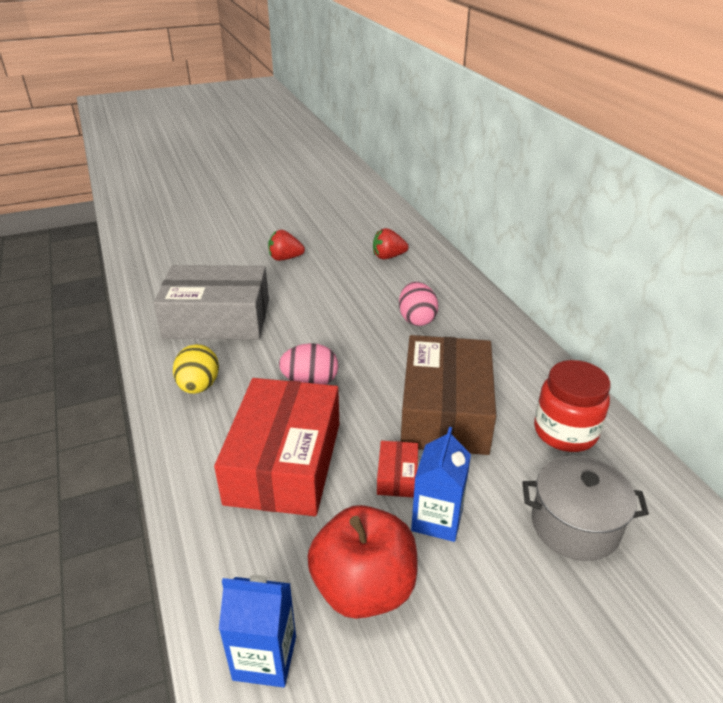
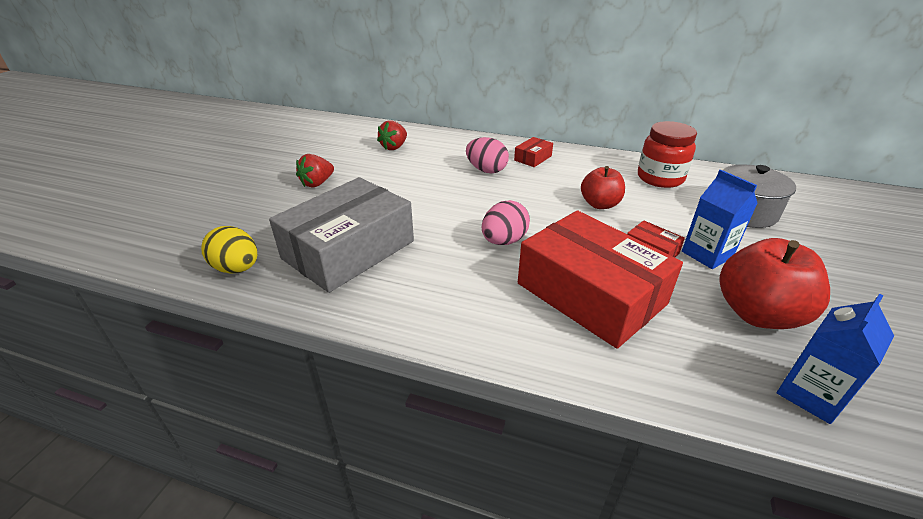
camera: 50 degrees left, 0 degrees up
yellow egg [173,344,219,394] -> yellow egg moved to [201,226,257,274]
brown box [401,335,496,455] -> red apple [581,166,625,209]
none -> red box [514,137,553,167]

